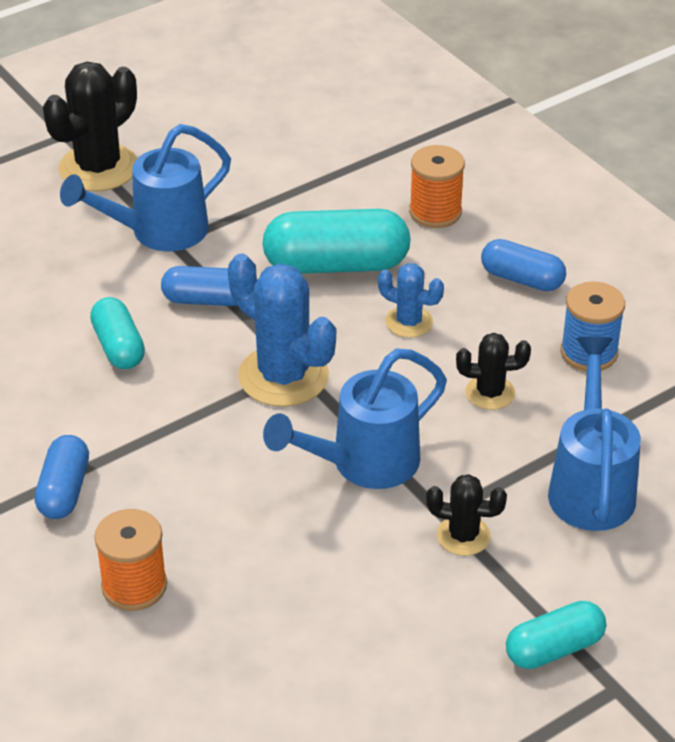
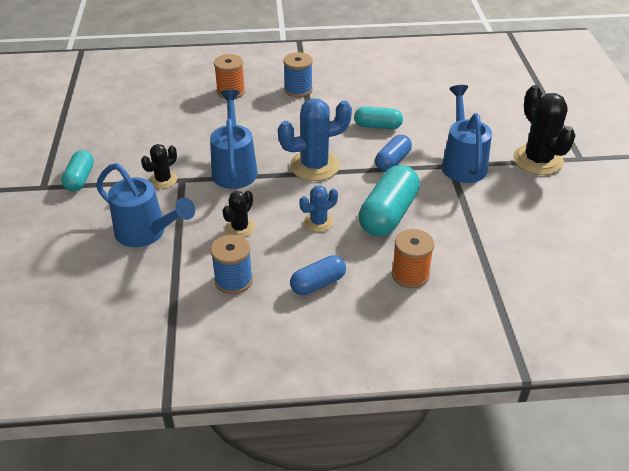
camera: 120 degrees right, 0 degrees up
blue capsule [34,435,89,519] -> blue spool [283,52,313,98]

